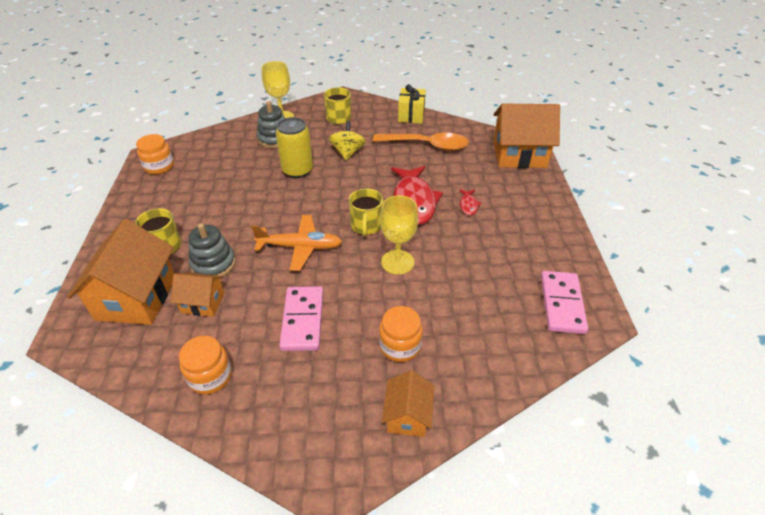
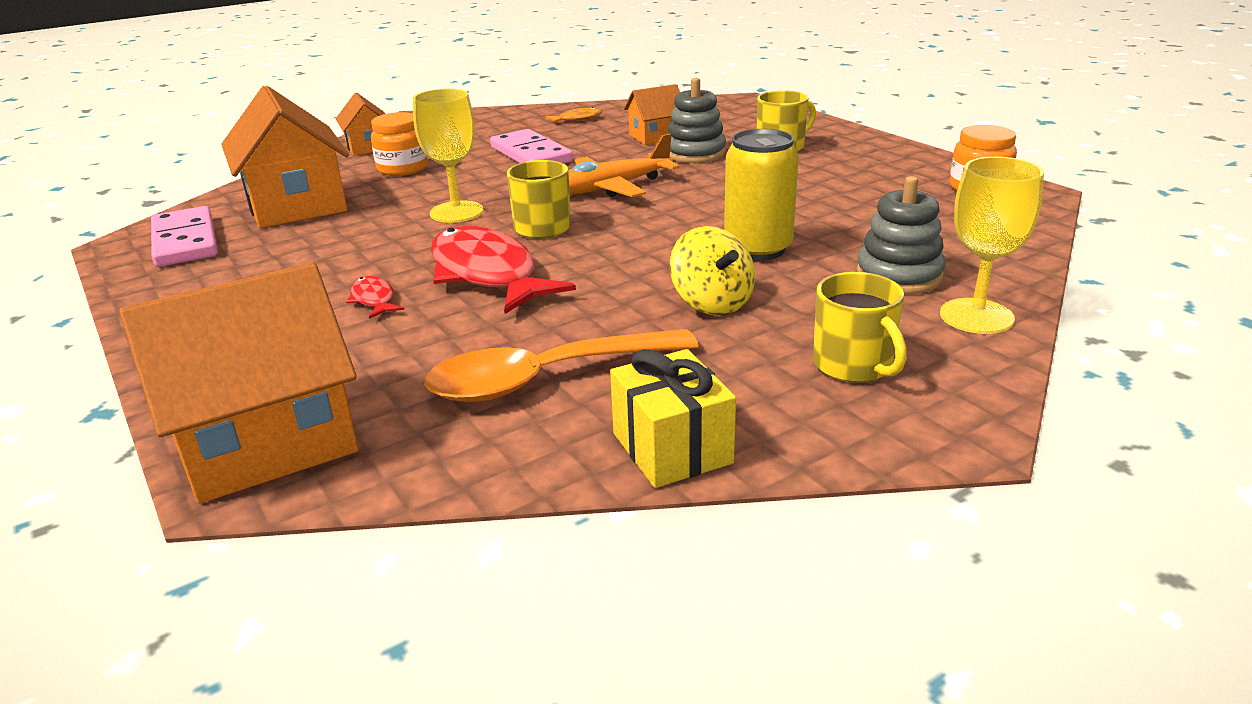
camera: 150 degrees right, 15 degrees down
orange house [67,219,175,325] -> orange house moved to [221,86,349,228]
orange jar [179,336,232,394] -> orange fish [546,107,602,123]

